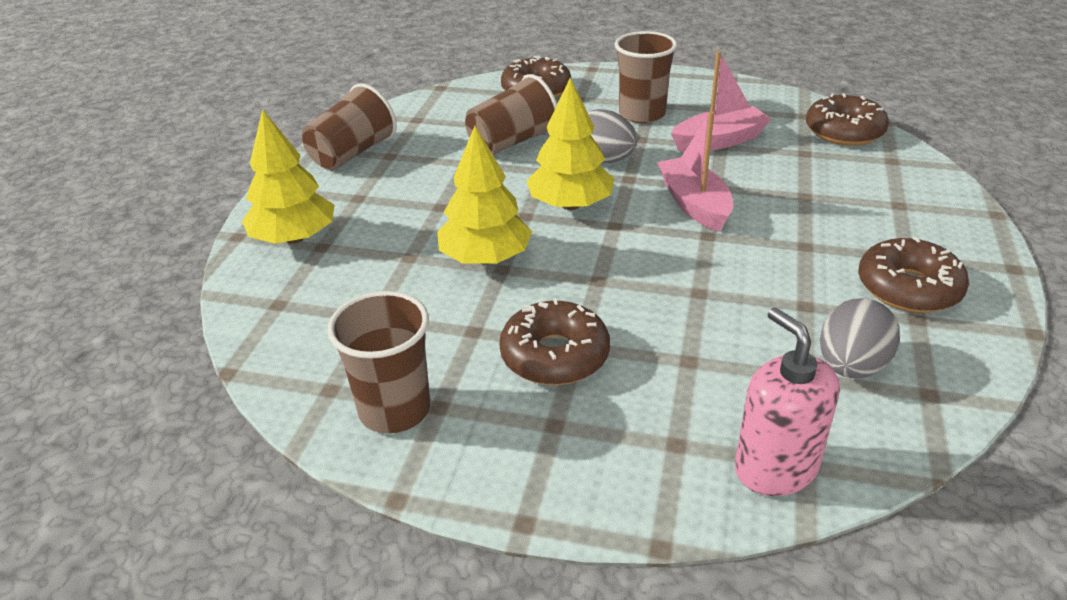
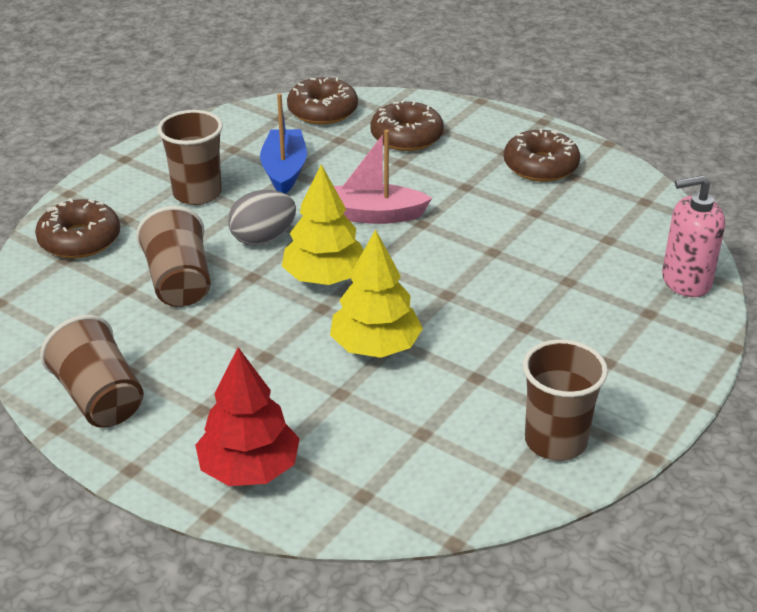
camera: 70 degrees left, 0 degrees up
yellow tree [242,109,334,244] -> red tree [195,347,300,486]
brown donut [499,298,610,385] -> brown donut moved to [371,100,444,151]
pink boat [671,51,771,152] -> blue boat [260,93,307,194]
grey egg [820,298,900,378] -> none

